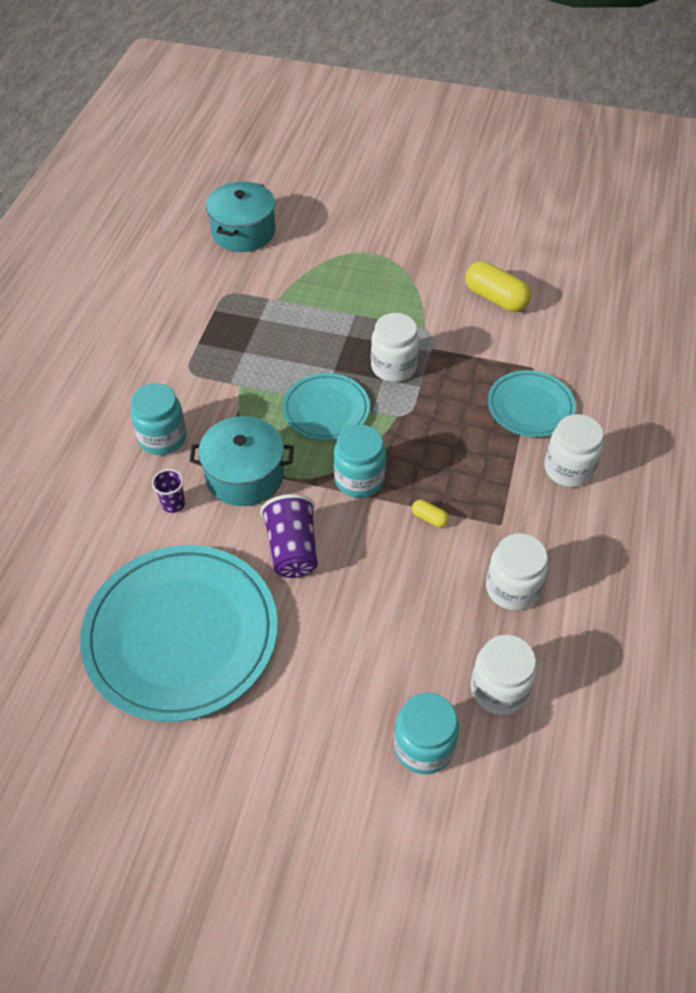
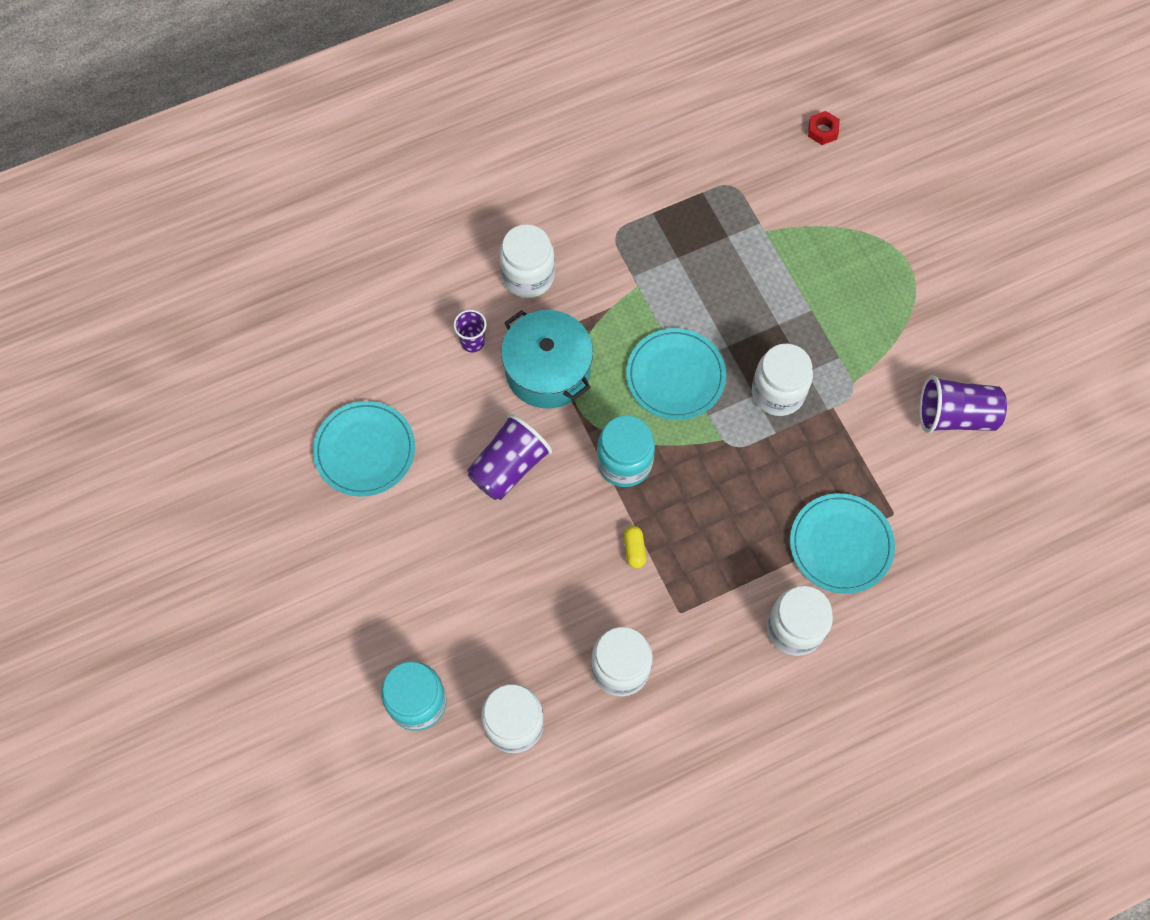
camera: 50 degrees right, 15 degrees up
turquoise plate [80,545,278,722] -> turquoise plate [313,401,415,497], size x0.53
turquoise jar [131,383,187,455] -> white jar [500,224,555,298]
turquoise pot [206,182,276,252] -> red nut [808,111,840,145]
yellow capsule [465,261,531,312] -> purple cup [919,375,1007,433]

